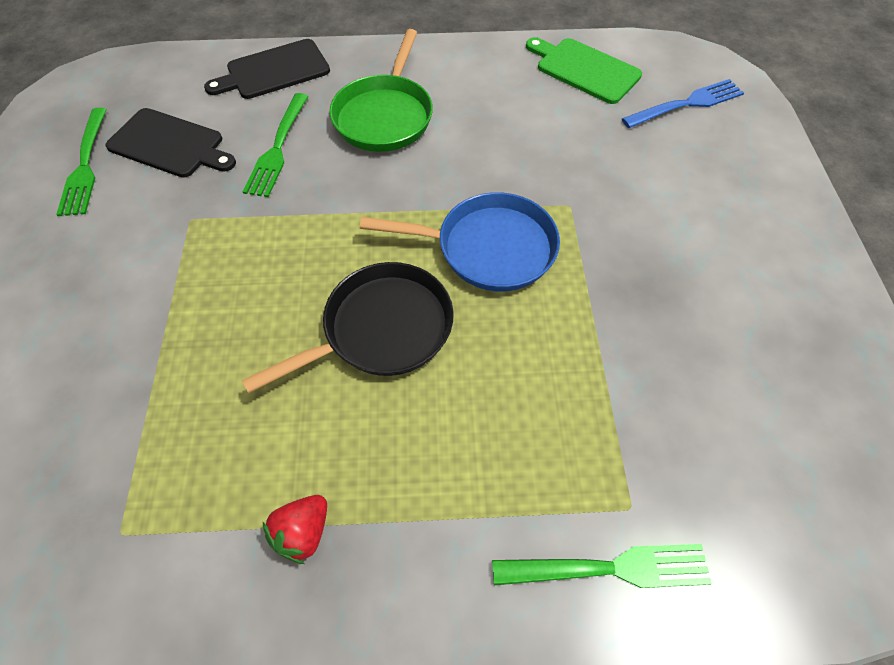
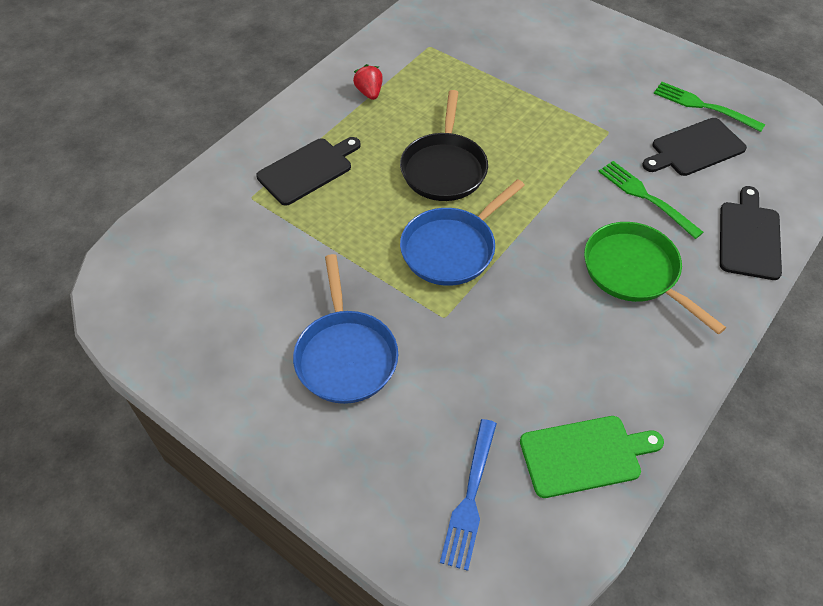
camera: 130 degrees right, 5 degrees down
green fork [492,544,712,588] -> none
none -> black cutting board [256,137,361,206]
none -> blue pan [293,254,398,404]

